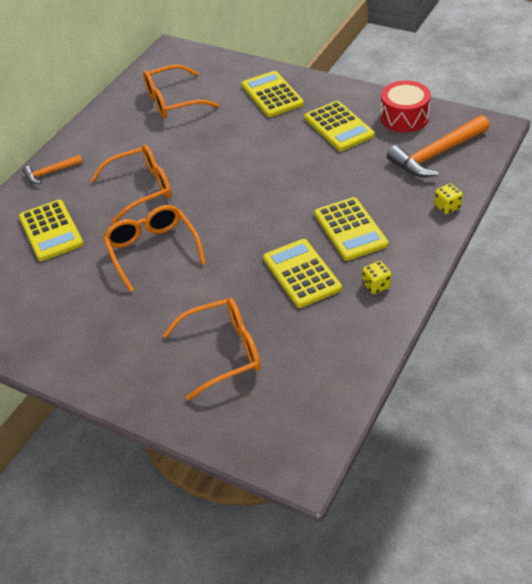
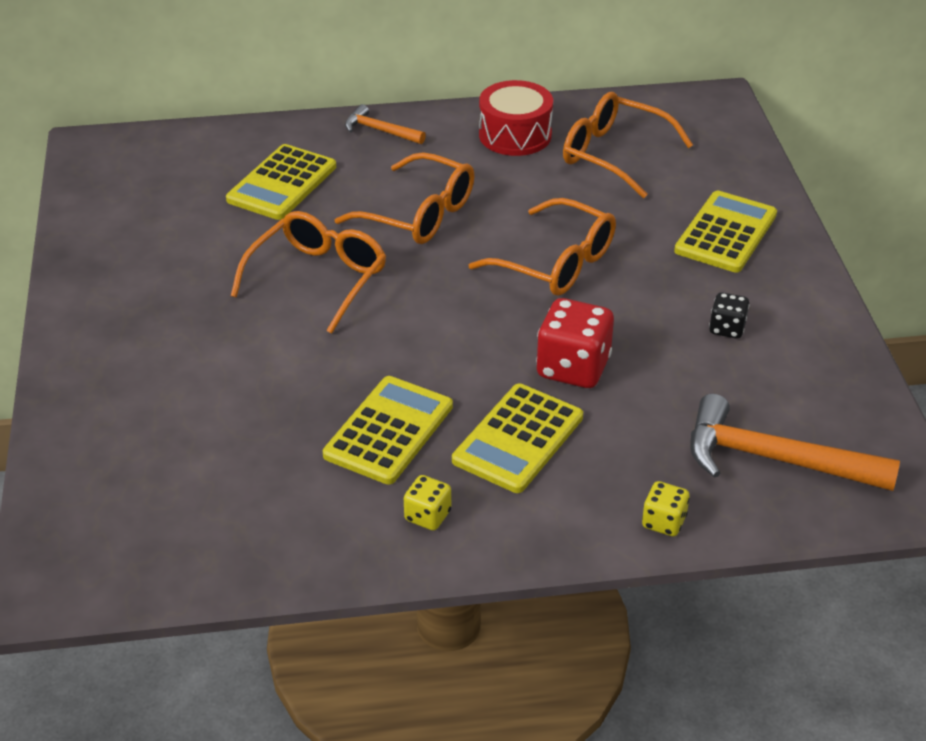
camera: 50 degrees right, 5 degrees down
orange glasses [162,298,261,400] -> orange glasses moved to [469,198,616,296]
yellow calculator [304,101,375,151] -> black dice [709,292,750,339]
red drum [380,80,431,132] -> red drum moved to [479,80,553,156]
none -> red dice [536,298,614,388]

